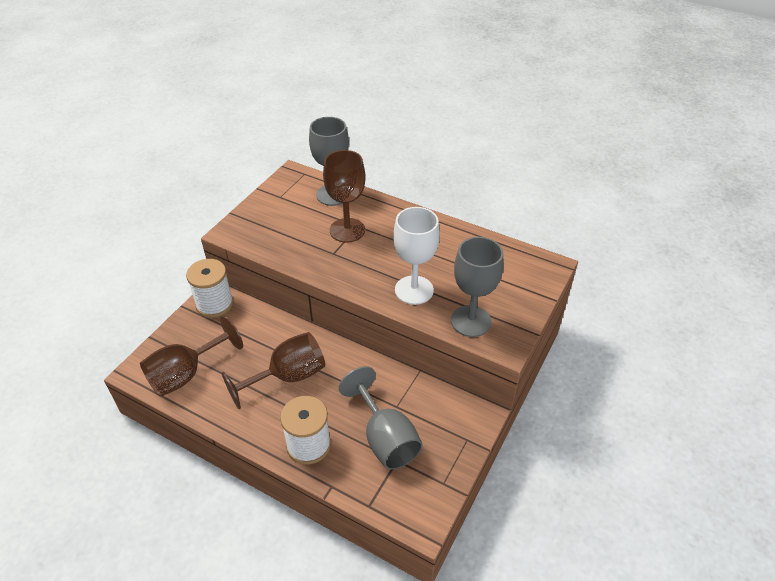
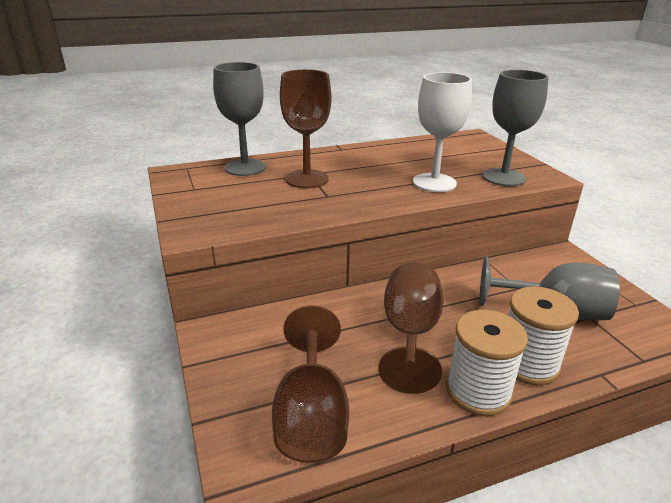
camera: 50 degrees left, 15 degrees down
white spool [186,259,233,318] -> white spool moved to [446,310,528,416]

